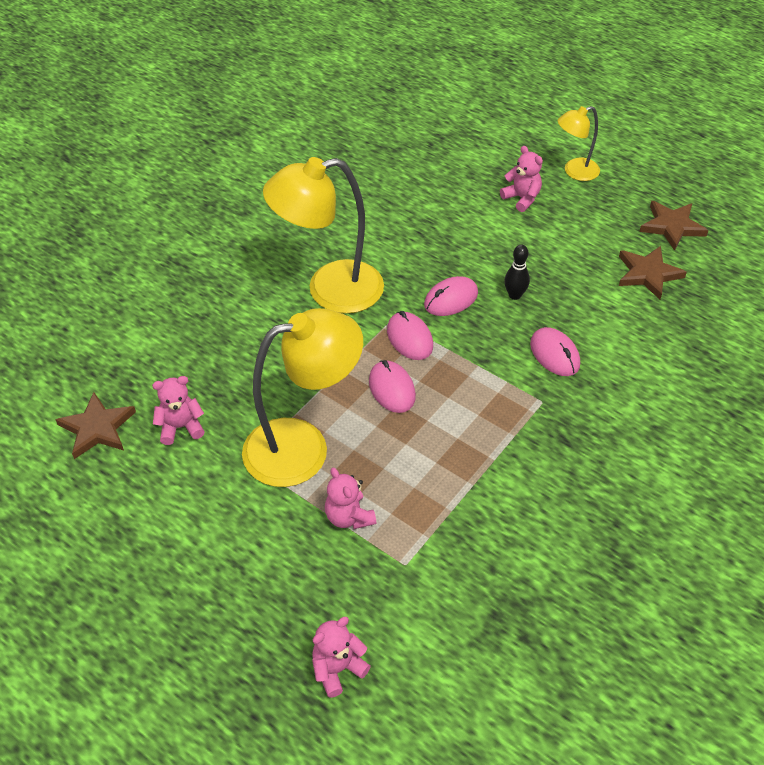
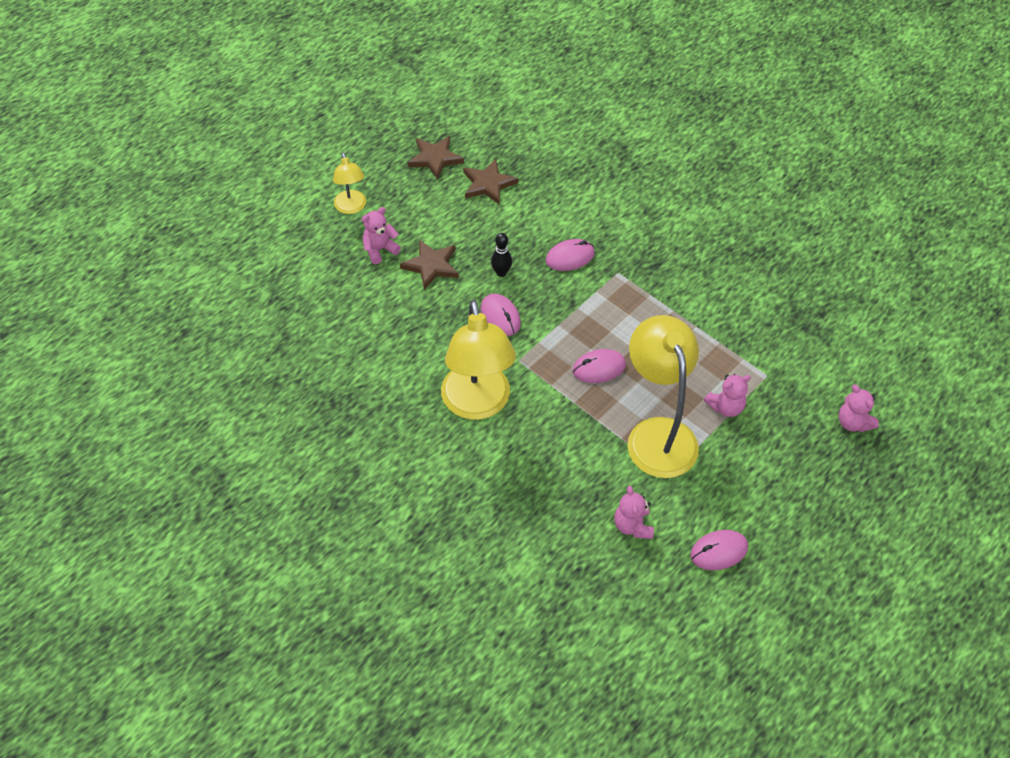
camera: 85 degrees left, 5 degrees up
brown star [55,392,136,459] -> brown star moved to [400,240,459,290]
pink mouse [387,311,433,360] -> pink mouse moved to [690,530,748,570]

